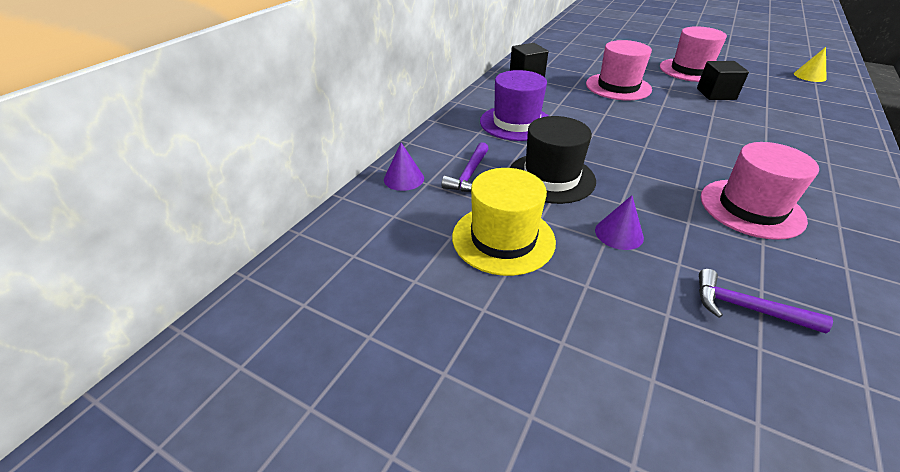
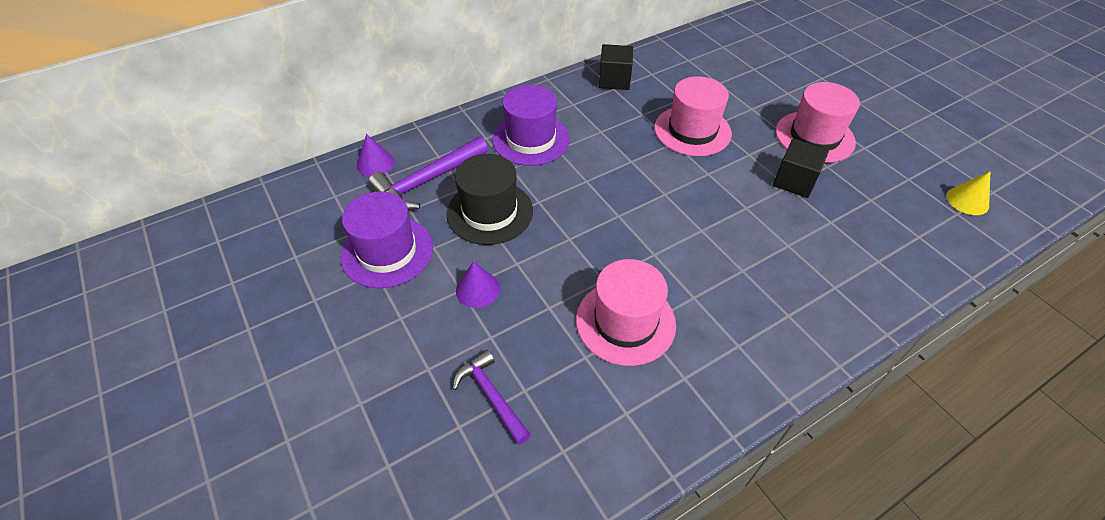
camera: 30 degrees right, 10 degrees up
purple hammer [441,142,489,192] -> purple hammer [368,137,488,210], size x1.55
yellow hat [452,168,556,276] -> purple hat [341,191,433,288]

